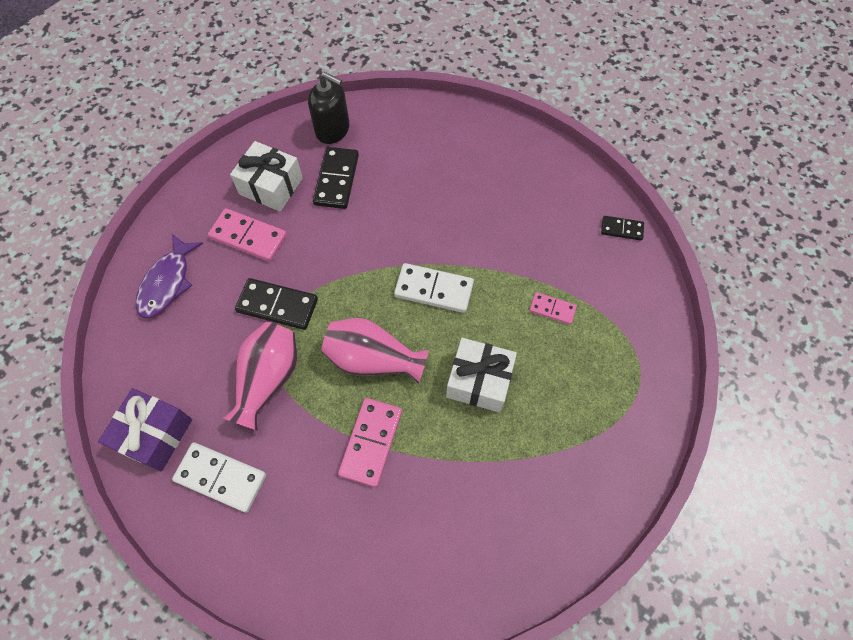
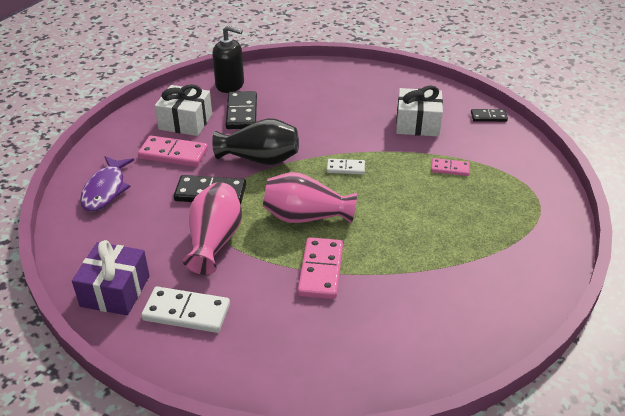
camera: 10 degrees left, 25 degrees down
white domino [394,263,474,313] -> white domino [327,159,365,174], size x0.58
white gift [446,338,517,413] -> white gift moved to [396,85,443,137]
none -> black vase [212,118,299,165]

